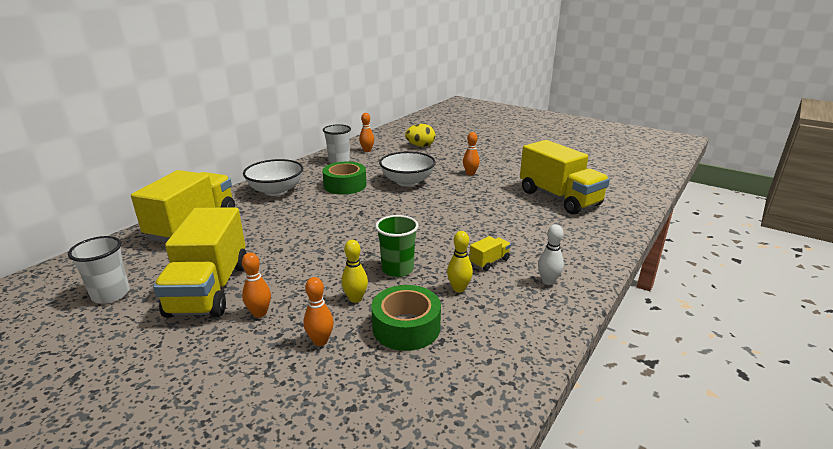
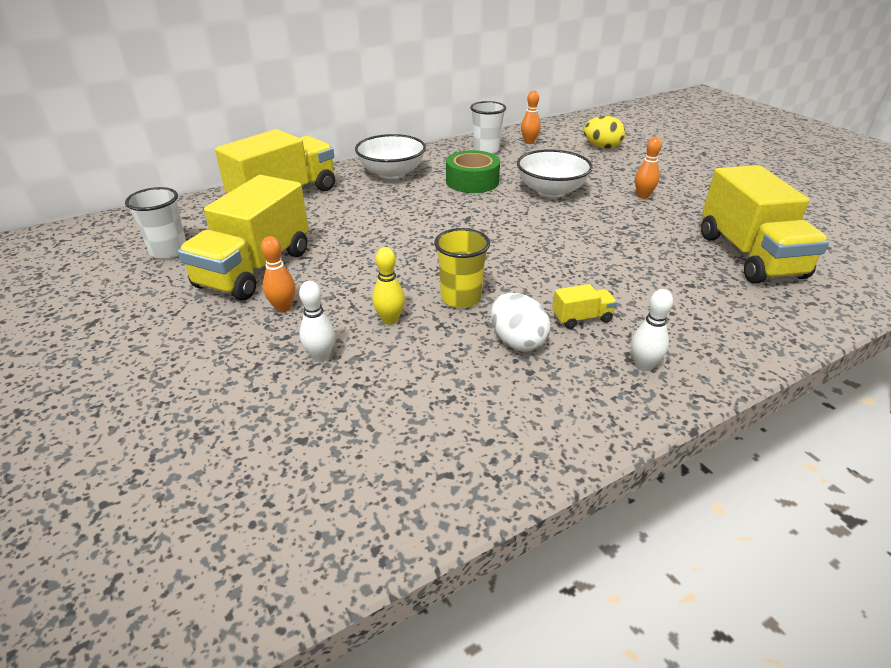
camera: 25 degrees right, 10 degrees up
orange bowling pin [303,277,334,346] -> white bowling pin [299,281,335,362]
green tape [371,285,441,351] -> none
green cup [375,215,419,277] -> yellow cup [434,228,490,308]
yellow bowling pin [447,231,473,292] -> white egg [491,293,551,352]

